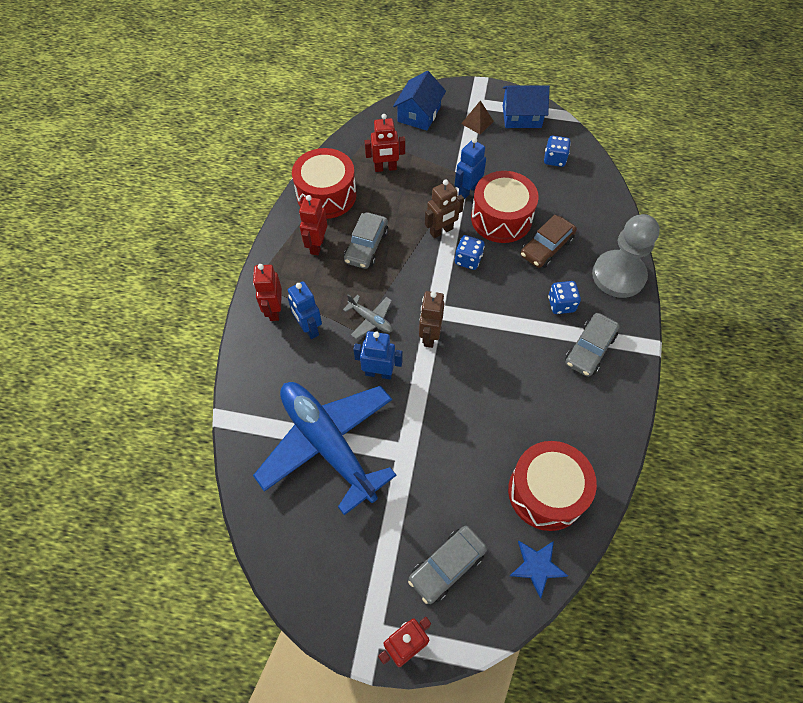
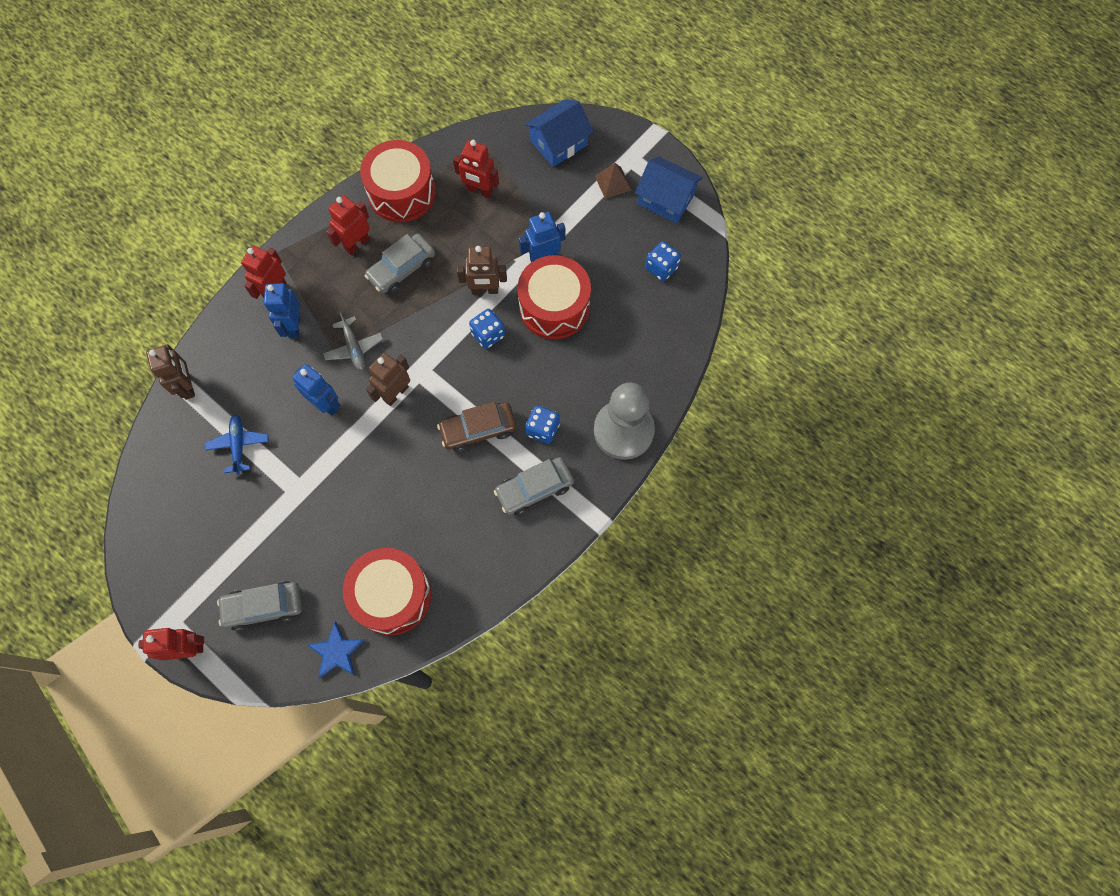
camera: 30 degrees right, 10 degrees up
blue plane [253,382,396,515] -> blue plane [205,414,269,475], size x0.41
brown car [520,215,577,268] -> brown car moved to [437,401,516,452]
none -> brown robot [146,344,195,400]

